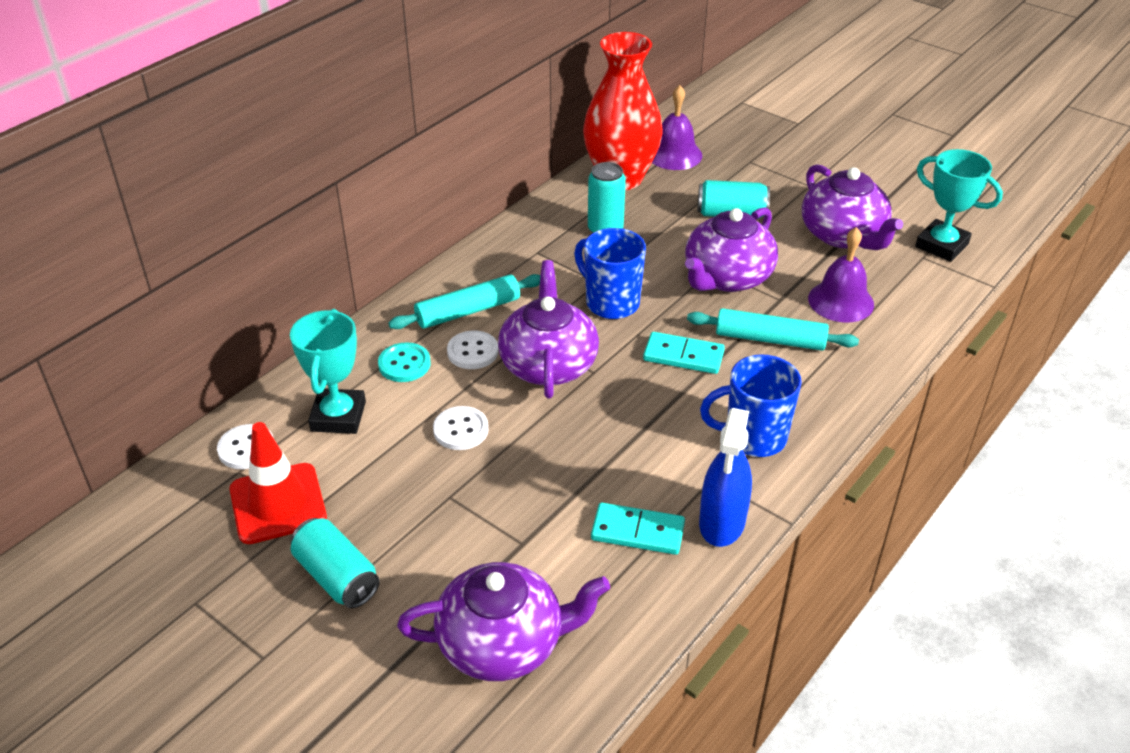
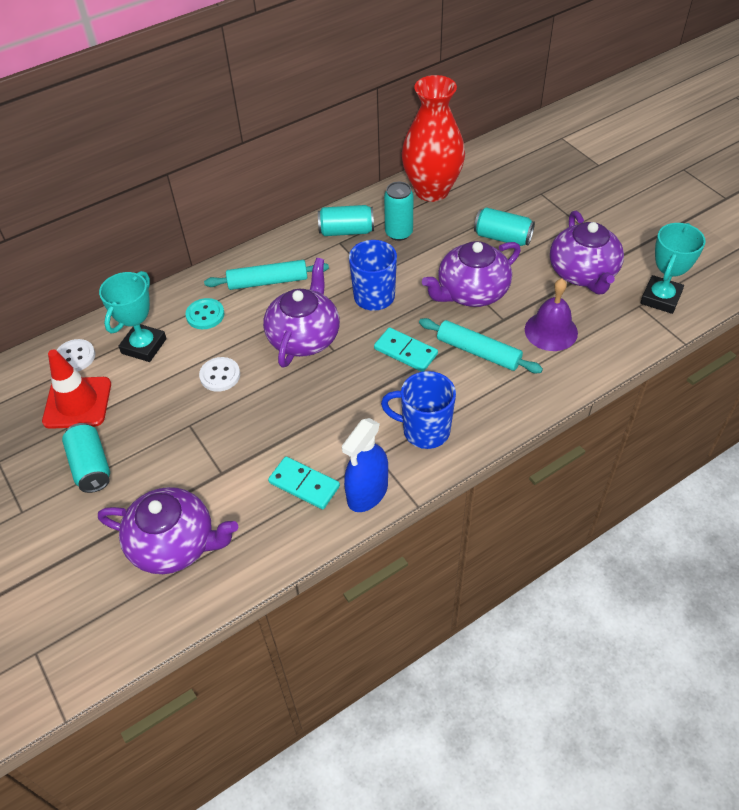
camera: 20 degrees right, 10 degrees up
white button [447,331,499,369] -> none
purple bell [652,85,702,170] -> none
turquoise trophy [915,149,1003,262] -> turquoise trophy turned 60 degrees clockwise [640,223,706,314]
none -> turquoise can [318,205,374,236]

